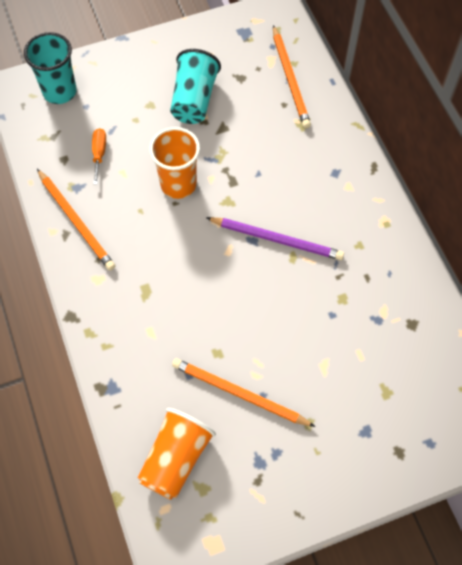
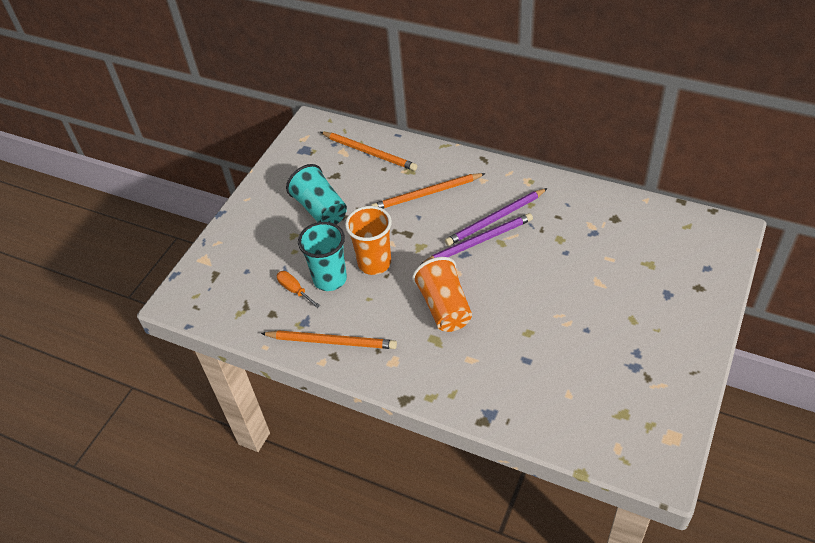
camera: 40 degrees left, 15 degrees down
turquoise cup [24,32,77,104] -> turquoise cup moved to [298,222,347,291]
orange cup [137,408,216,500] -> orange cup moved to [412,257,472,332]
orange pencil [172,358,315,427] -> orange pencil moved to [371,173,486,209]
none -> purple pencil [445,188,548,246]

